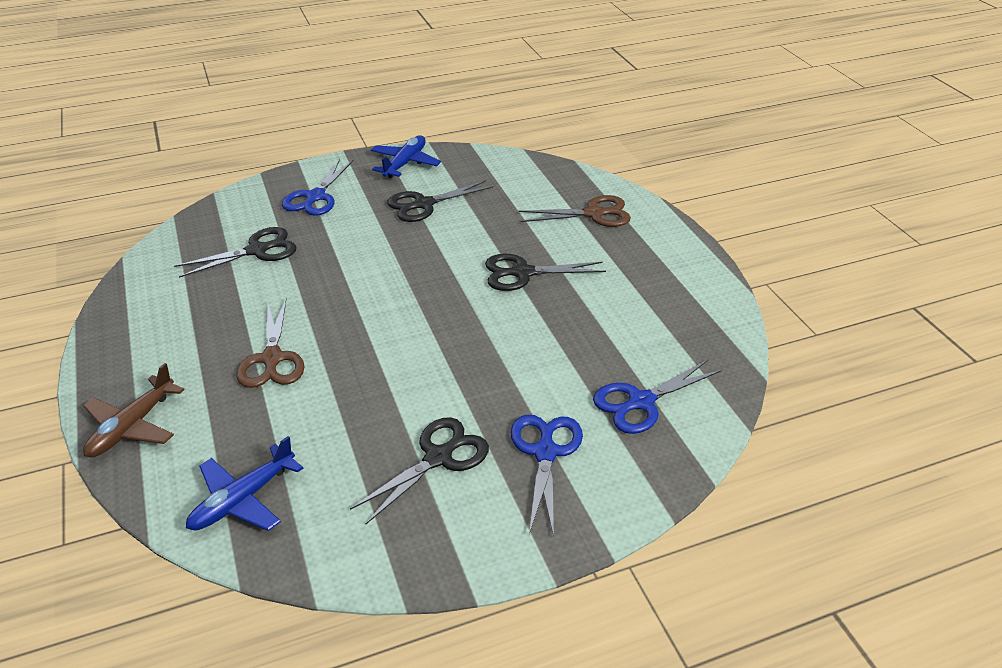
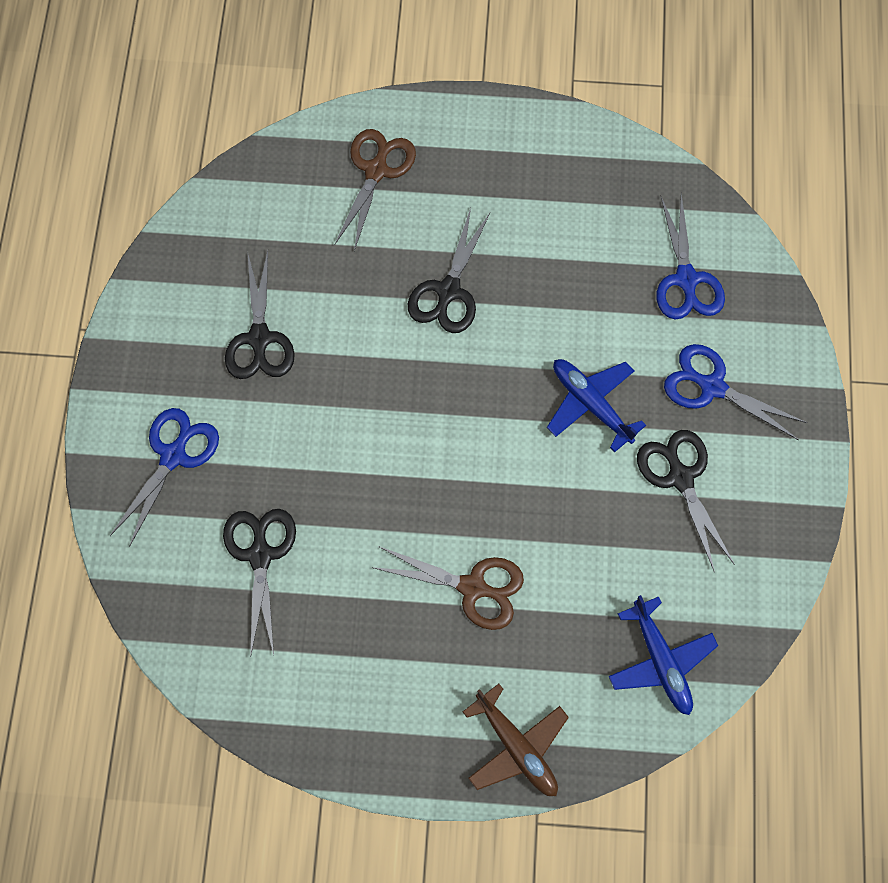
camera: 65 degrees left, 30 degrees up
blue scissors [282,159,354,216] -> blue scissors turned 105 degrees counterclockwise [110,408,219,545]
blue plane [371,135,441,178] -> blue plane moved to [547,359,646,452]

